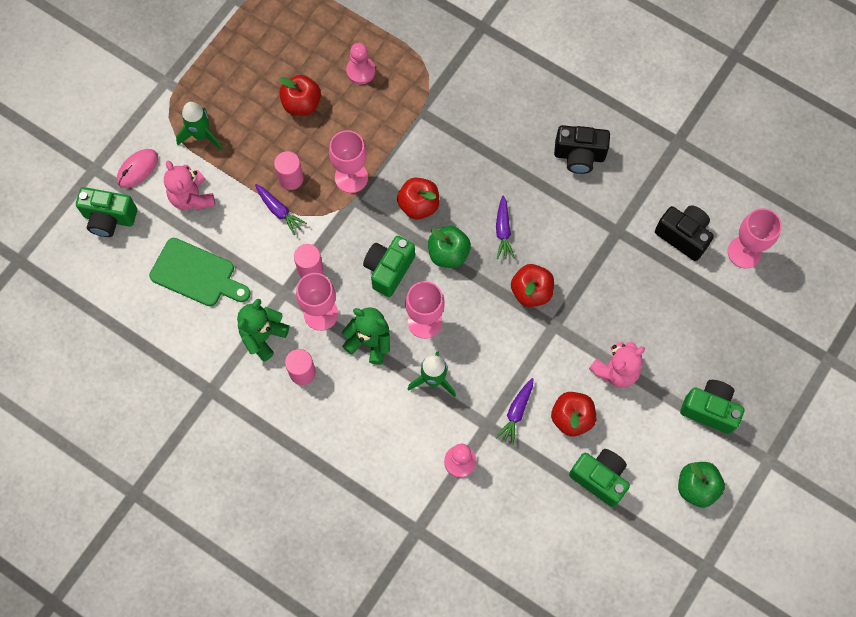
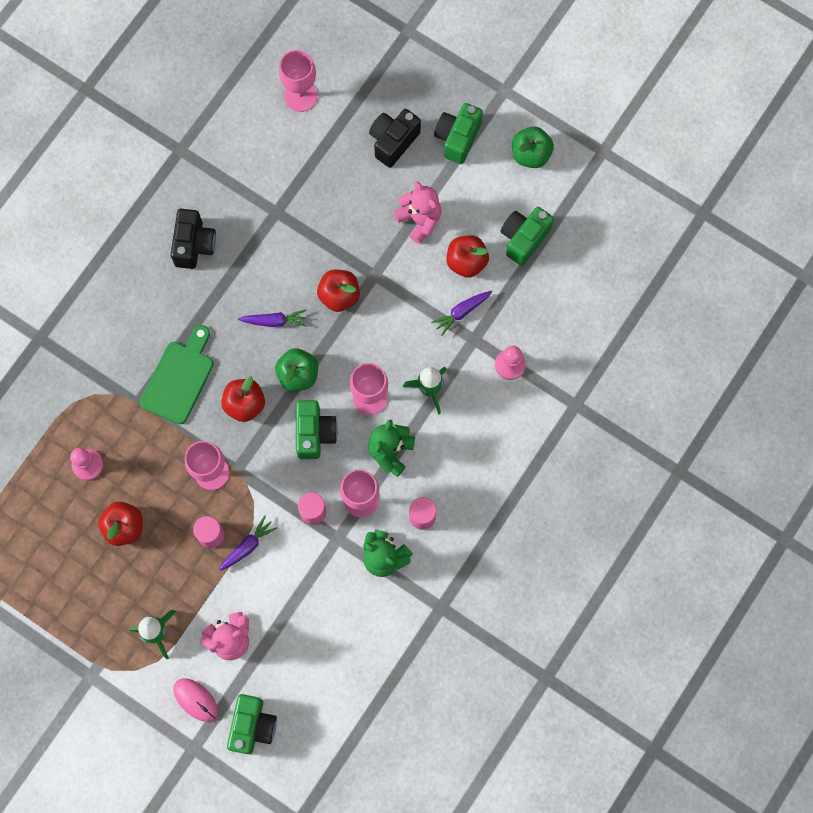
camera: 90 degrees left, 5 degrees up
green cutting board [149,238,251,306] -> green cutting board moved to [140,325,214,424]
green camera [363,236,415,297] -> green camera turned 120 degrees counterclockwise [296,400,338,459]
purple carrot [496,378,533,445] -> purple carrot turned 120 degrees clockwise [431,291,492,336]
black camera [655,205,714,261] -> black camera moved to [369,109,421,168]

